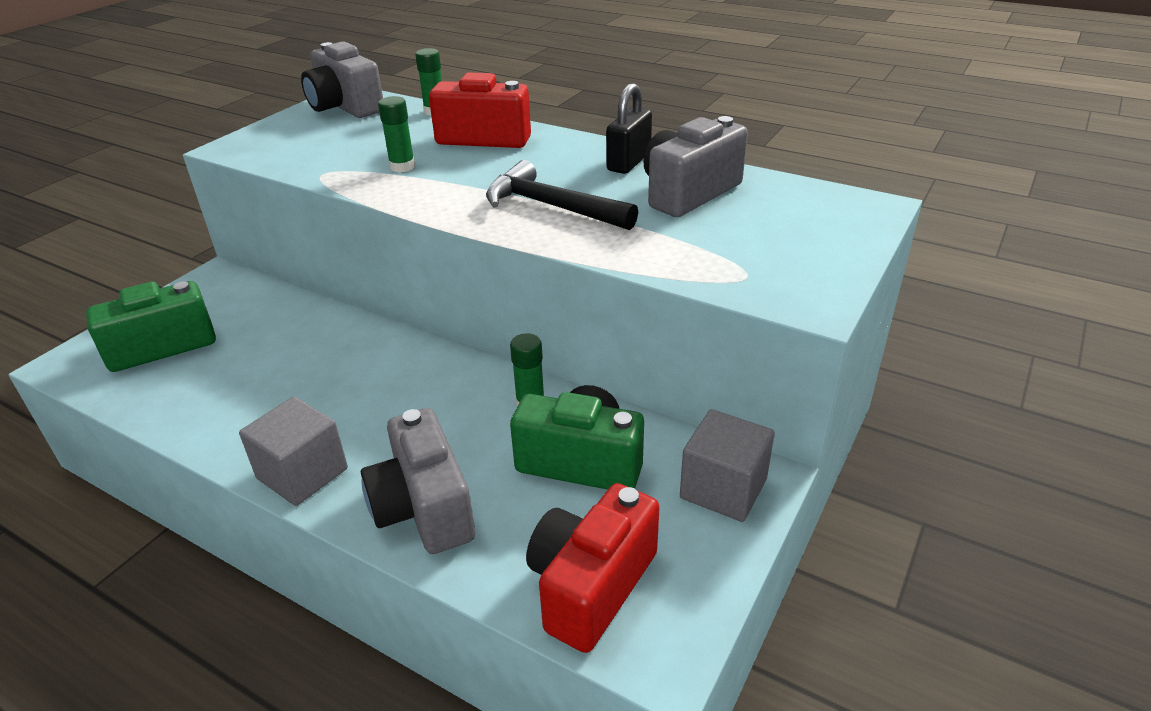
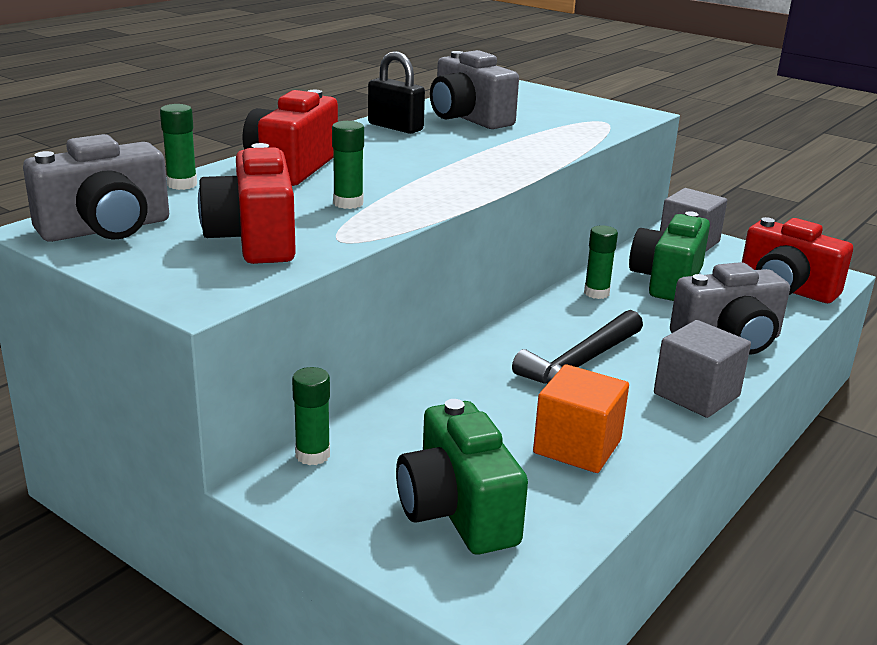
camera: 85 degrees left, 10 degrees down
black hammer [486,160,638,230] -> black hammer moved to [512,310,643,384]
none -> red camera [198,143,296,264]
none -> green glue stick [292,367,330,465]
none -> orange cube [533,364,629,473]

